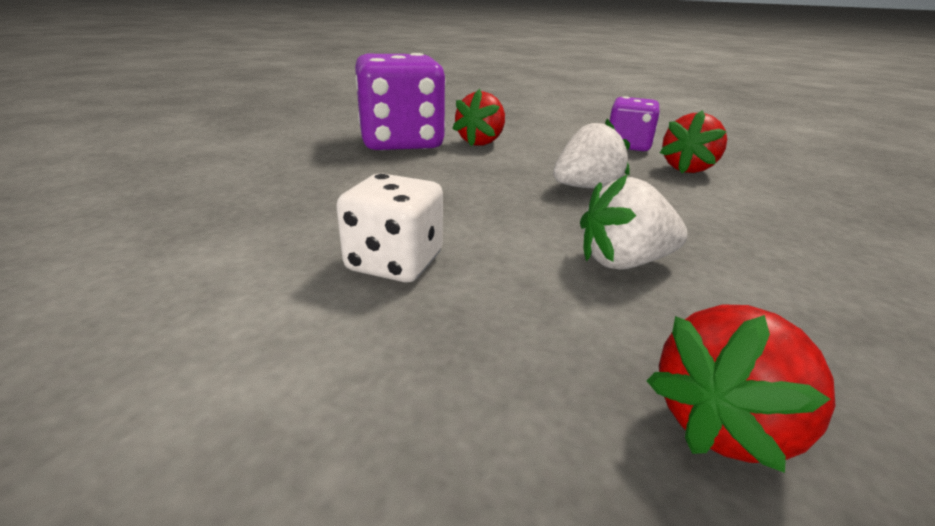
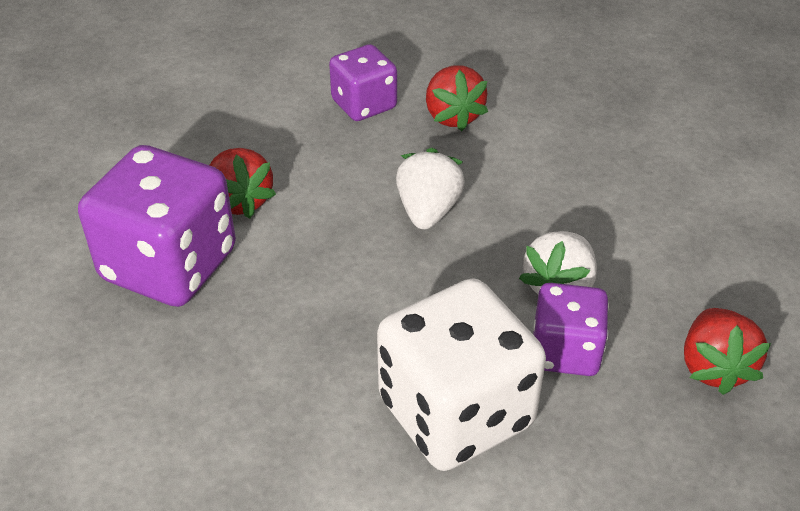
camera: 50 degrees left, 15 degrees up
white dice [336,173,443,283] -> white dice [377,278,546,471], size x1.74
none -> purple dice [533,283,609,376]

